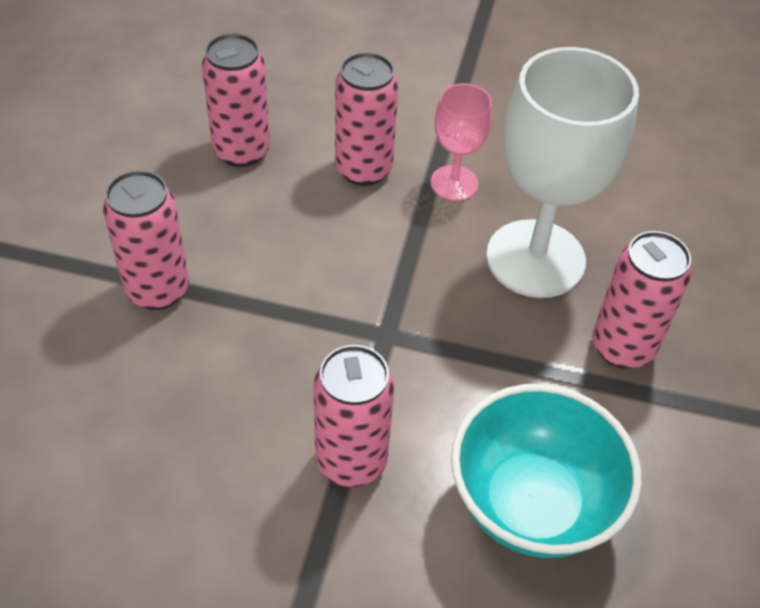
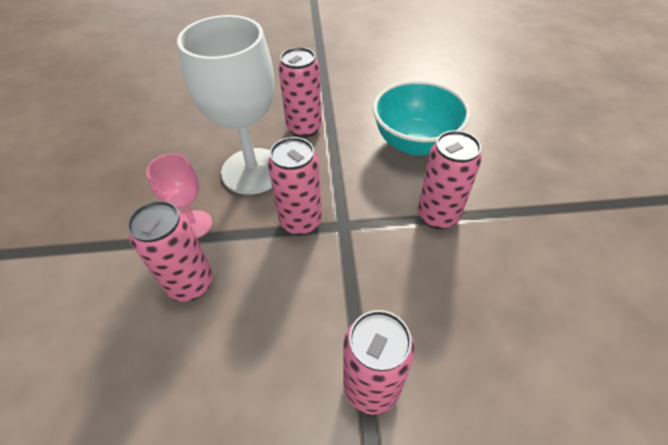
camera: 105 degrees left, 0 degrees up
pink can [202,33,270,167] -> pink can moved to [268,137,322,235]

